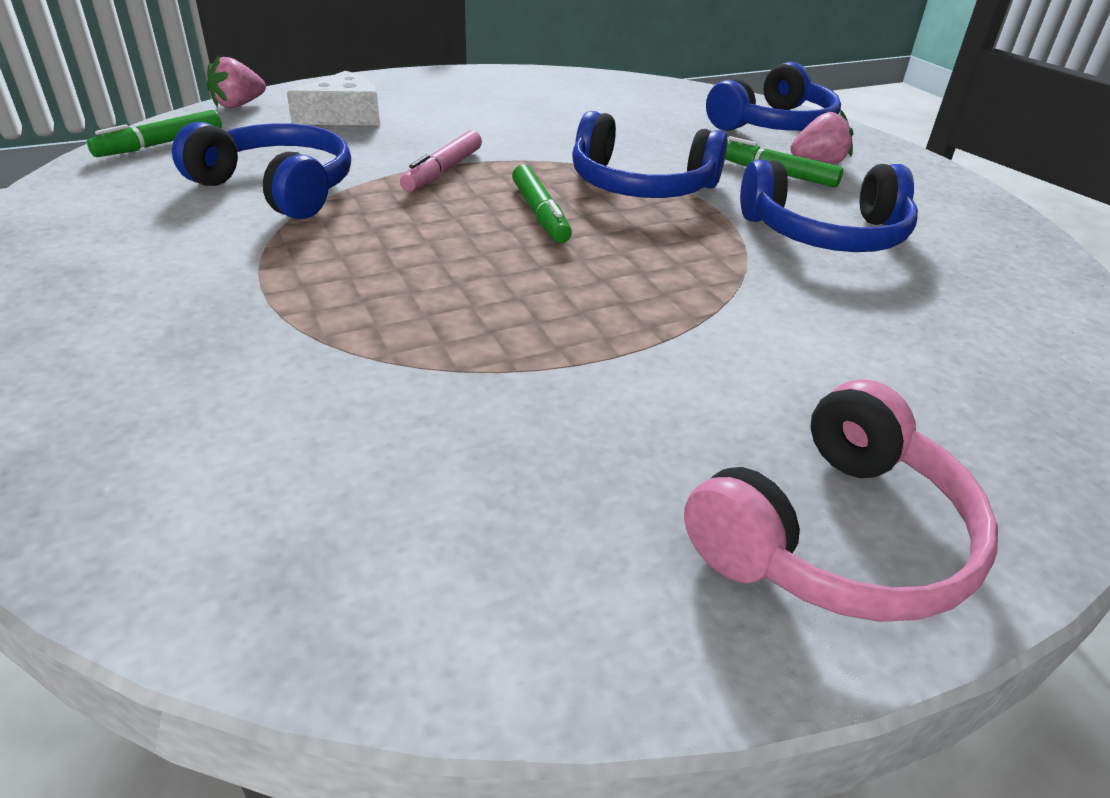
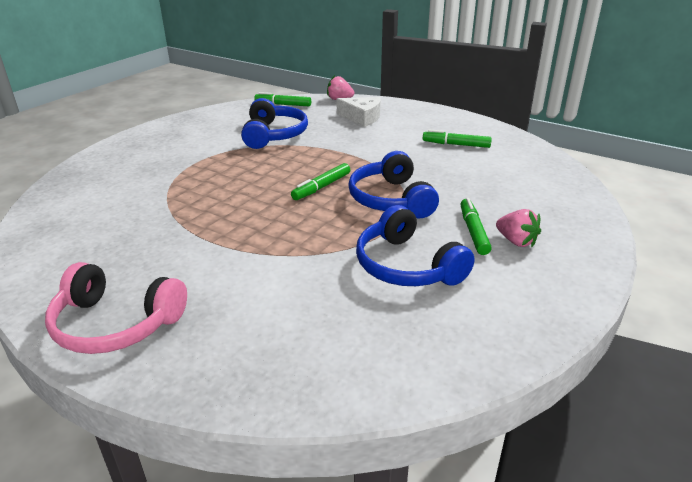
camera: 60 degrees right, 5 degrees down
pink marker [400,130,482,192] -> none
blue headphones [706,62,841,131] -> none
none -> green marker [423,129,492,148]

